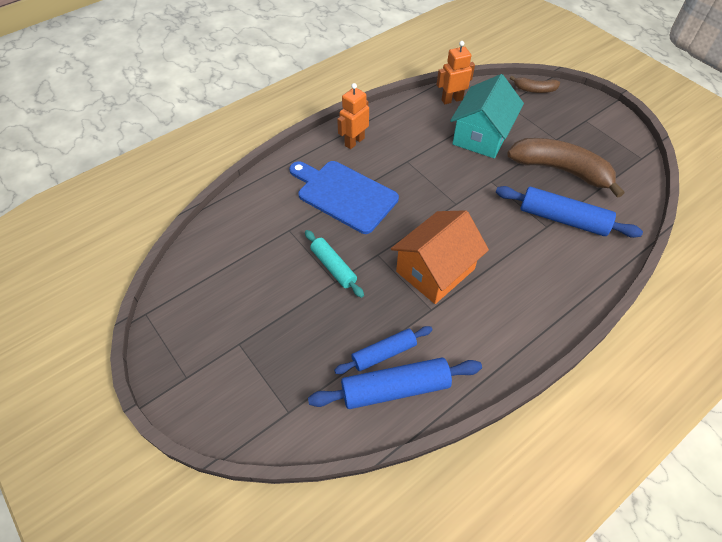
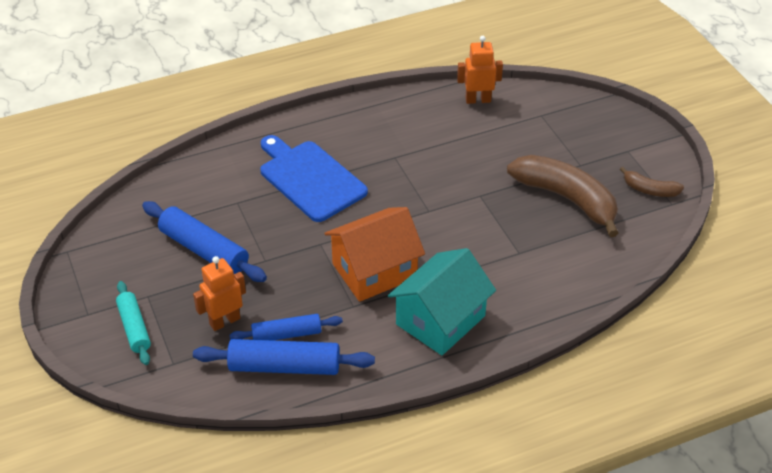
camera: 15 degrees right, 10 degrees down
turquoise rolling pin [305,230,364,298] -> turquoise rolling pin moved to [116,281,151,365]
orange robot [337,83,369,149] -> orange robot moved to [193,256,246,331]
turquoise house [450,74,524,158] -> turquoise house moved to [388,248,496,355]
blue rolling pin [496,186,643,238] -> blue rolling pin moved to [142,201,267,282]
brown banana [510,76,560,93] -> brown banana moved to [620,167,684,197]

